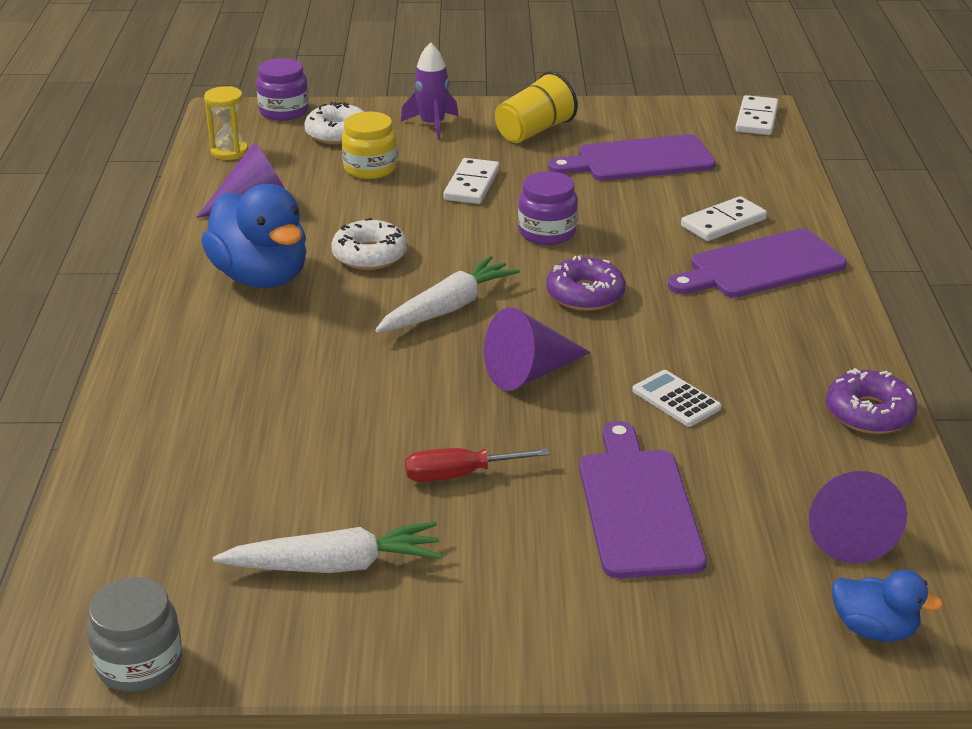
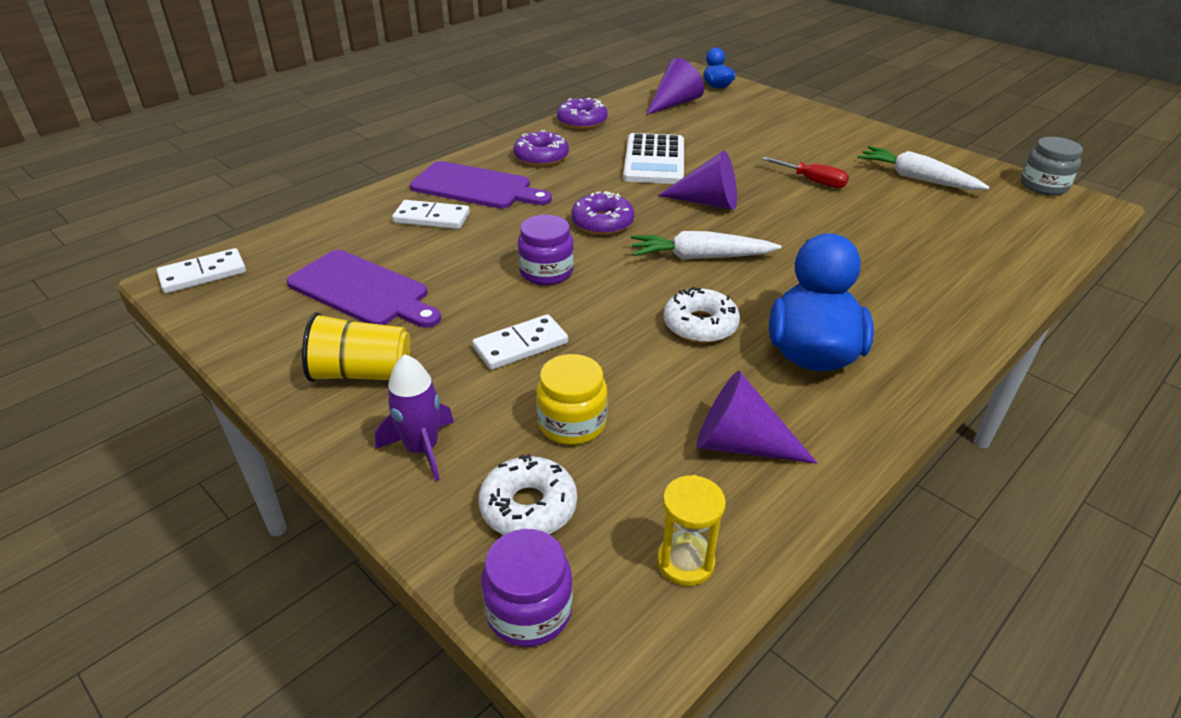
camera: 135 degrees left, 5 degrees up
purple cutting board [579,421,707,578] -> none
white calculator [632,370,721,427] -> white calculator [623,133,684,184], size x1.88
none -> purple donut [513,130,569,166]

